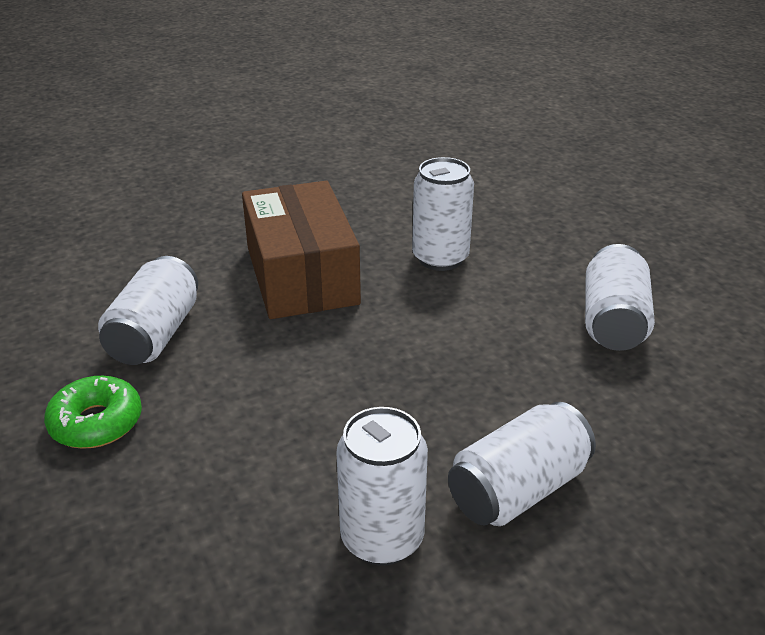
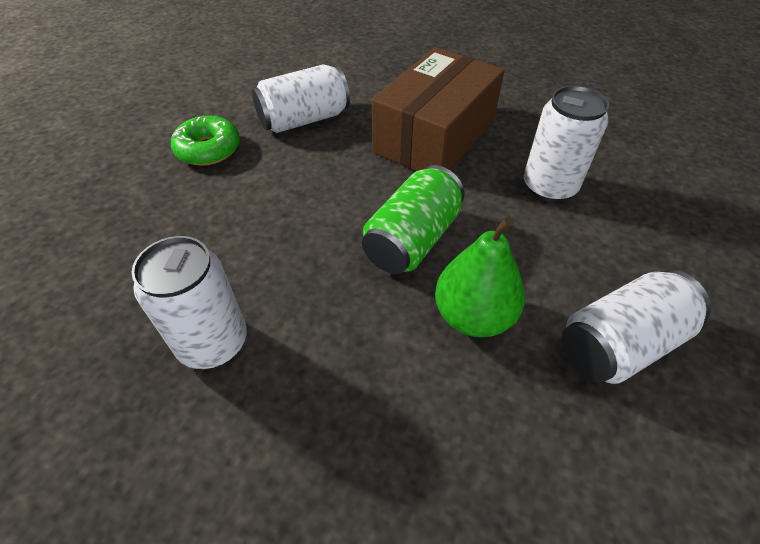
camera: 50 degrees right, 15 degrees up
white can [448,402,596,526] -> none
none -> green can [362,165,465,274]
none -> green pear [435,217,525,337]

